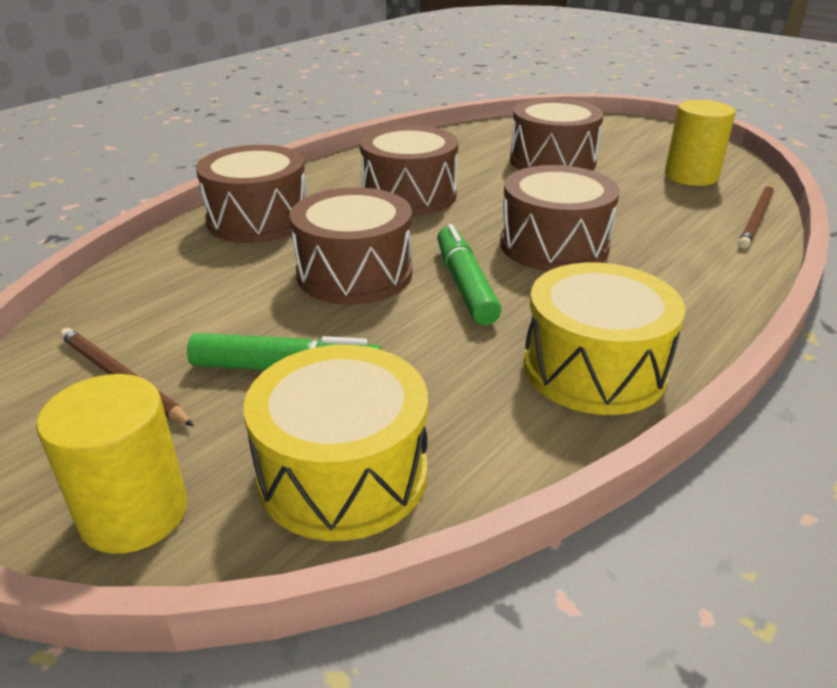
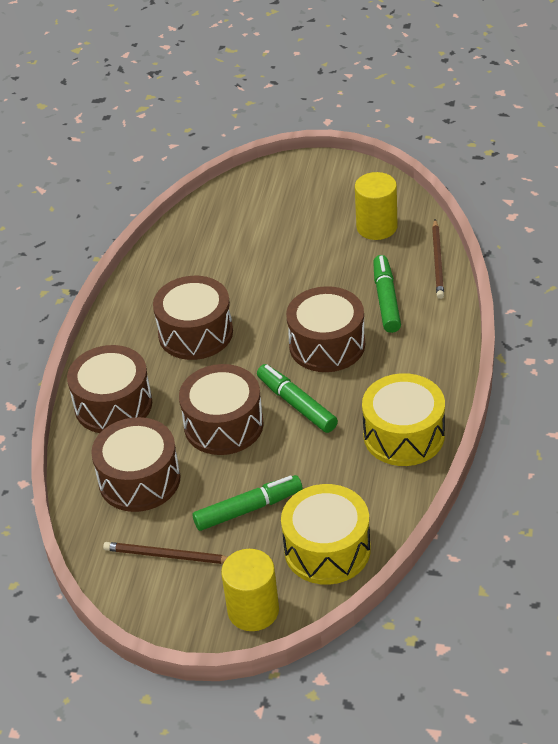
camera: 25 degrees left, 10 degrees up
brown drum [510,98,604,171] -> brown drum moved to [91,417,181,512]
none -> green marker [373,255,401,333]

